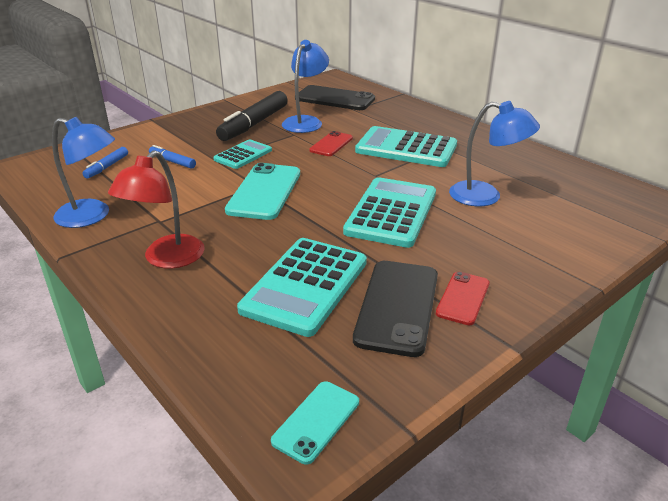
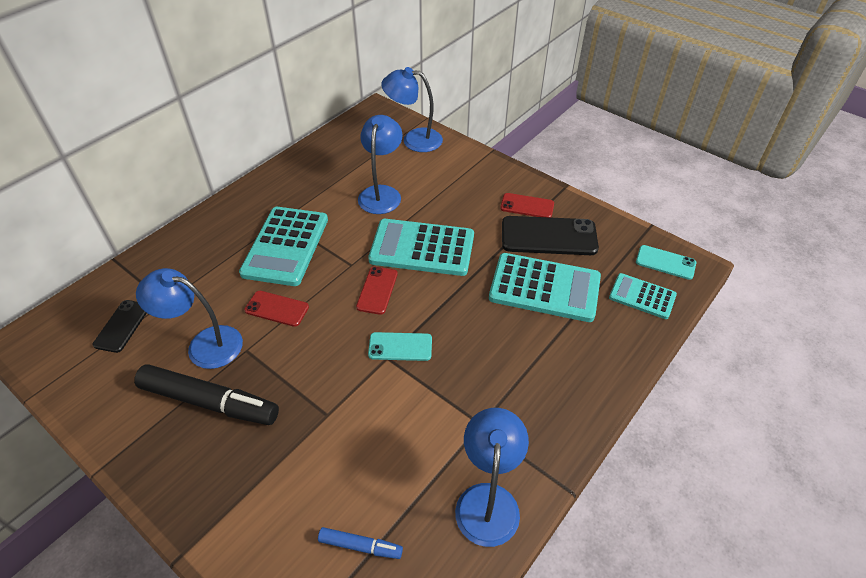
camera: 100 degrees left, 15 degrees up
red lamp [108,150,205,268] -> none
blue marker [149,145,196,169] -> none
turquoise calculator [213,139,272,169] -> turquoise calculator moved to [609,273,677,319]
turquoise phone [225,163,300,220] -> turquoise phone [368,332,432,361], size x0.57
black phone [295,85,375,110] -> black phone [93,300,147,353], size x0.57
none -> red phone [356,267,398,315]
none -> blue lamp [381,67,443,152]

